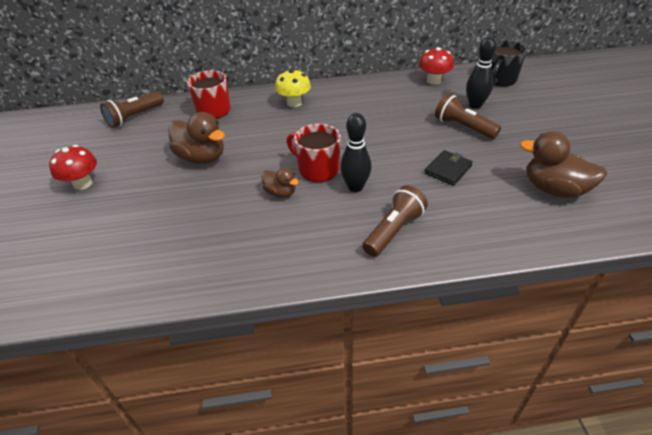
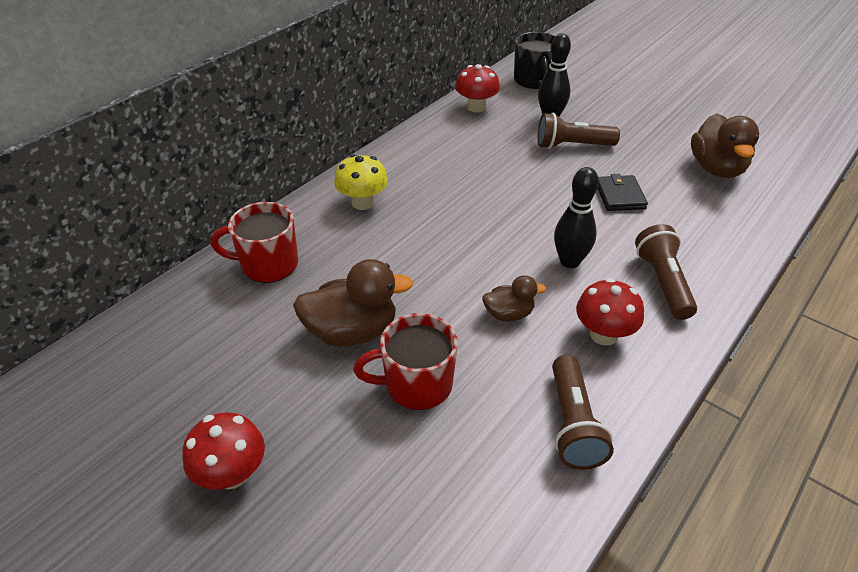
camera: 45 degrees left, 0 degrees up
brown flashlight [100,91,164,128] -> brown flashlight moved to [552,355,614,470]
red mug [287,124,341,182] -> red mug moved to [353,313,458,410]
brown duck [520,131,607,198] -> brown duck turned 75 degrees counterclockwise [691,114,759,178]
none -> red mushroom [576,278,644,346]

